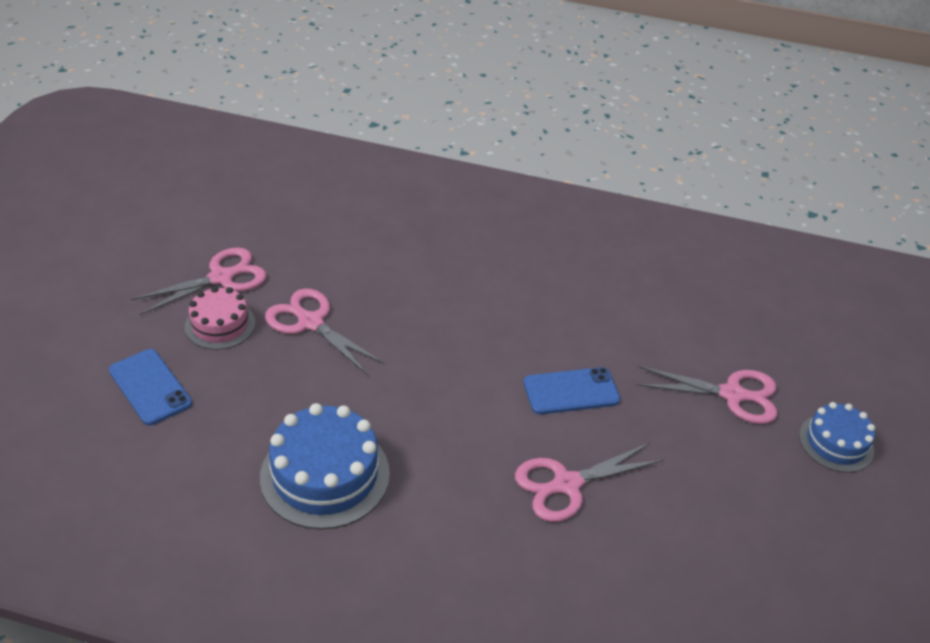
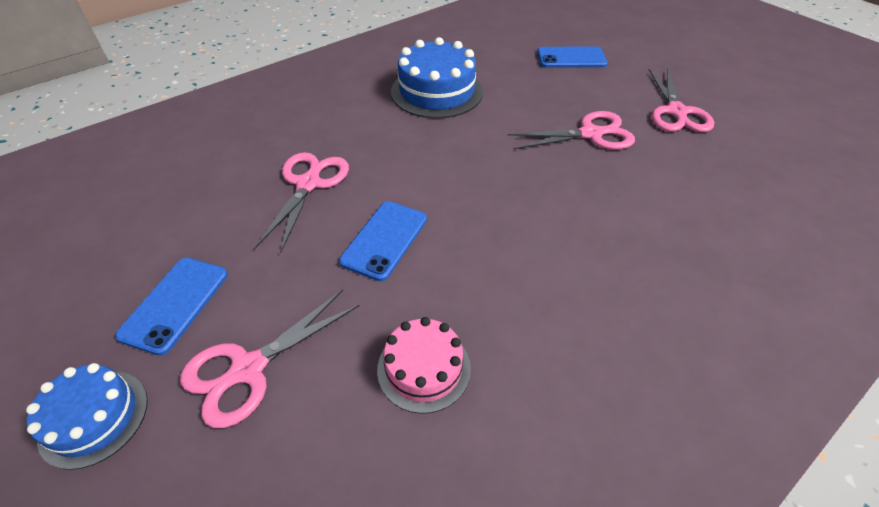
camera: 130 degrees right, 5 degrees up
pink cake [185,286,255,350] -> pink cake moved to [377,317,471,414]
none -> blue phone [115,258,228,356]

